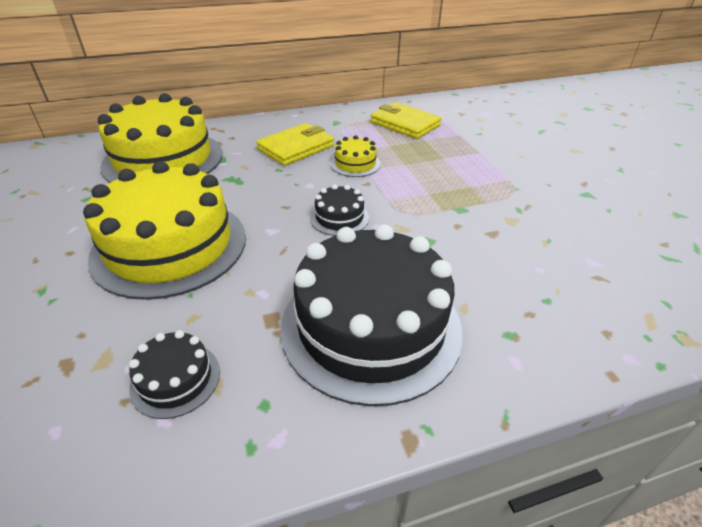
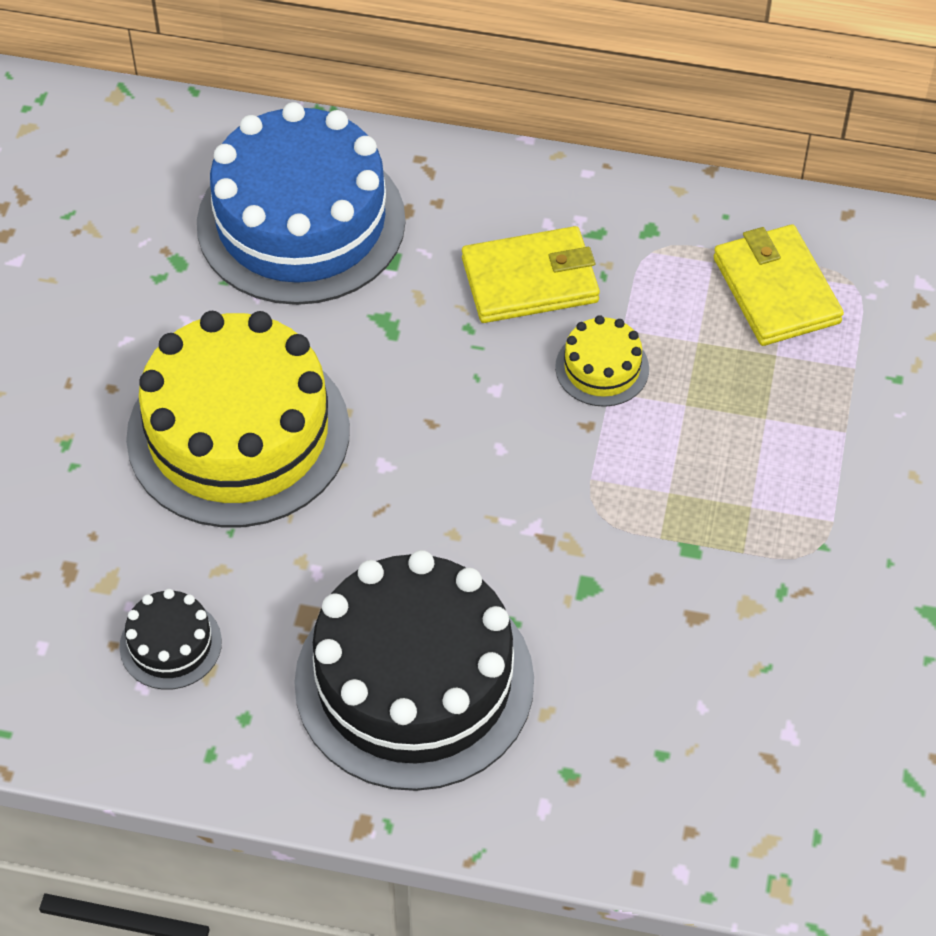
camera: 30 degrees right, 15 degrees up
yellow cake [98,93,223,183] -> blue cake [197,102,406,305]
black cake [310,184,369,236] -> none

